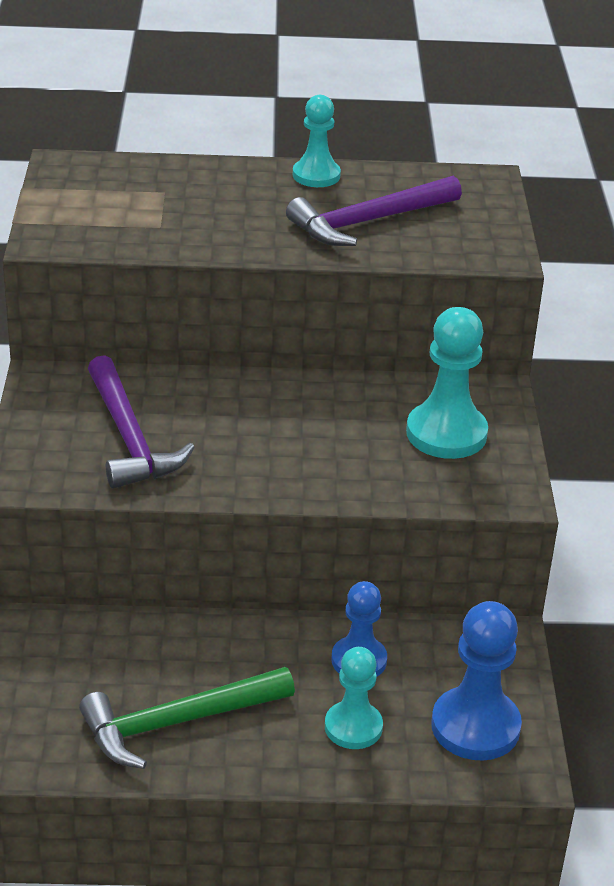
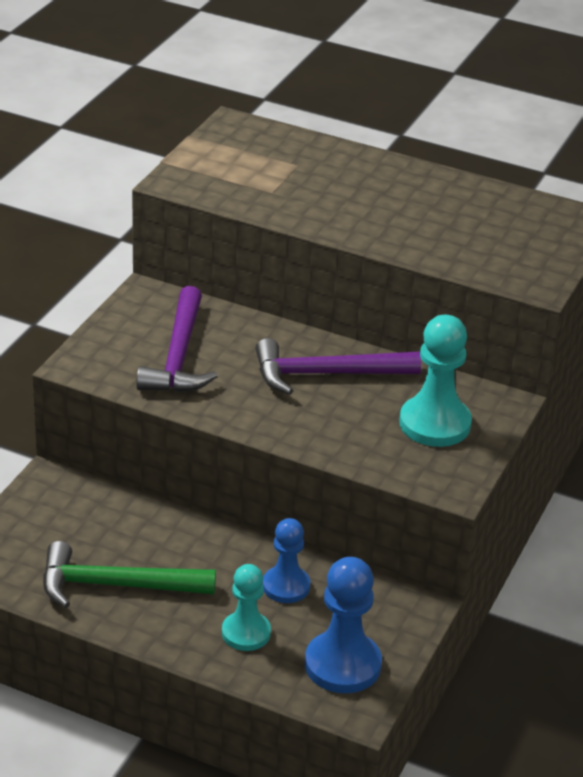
camera: 25 degrees right, 0 degrees up
purple hammer [286,176,462,246] -> purple hammer moved to [256,338,421,395]
turquoise pawn [293,95,341,187] -> none

